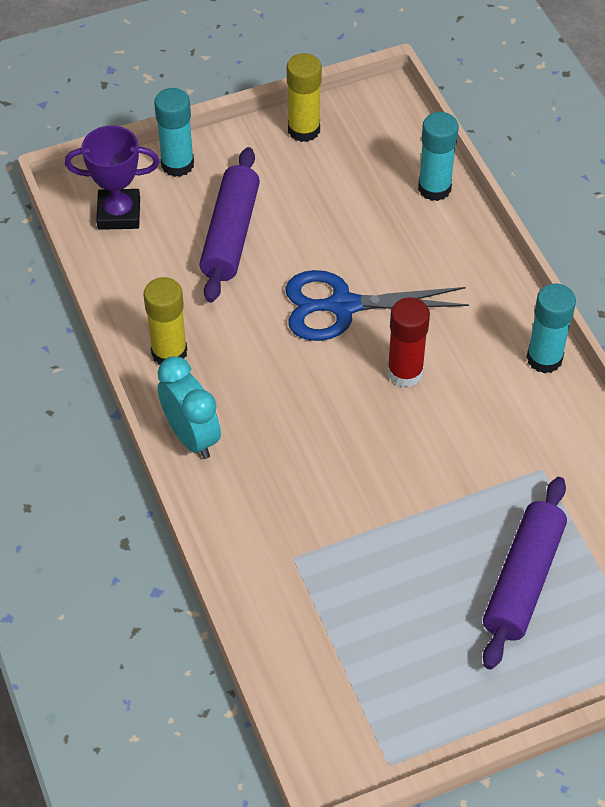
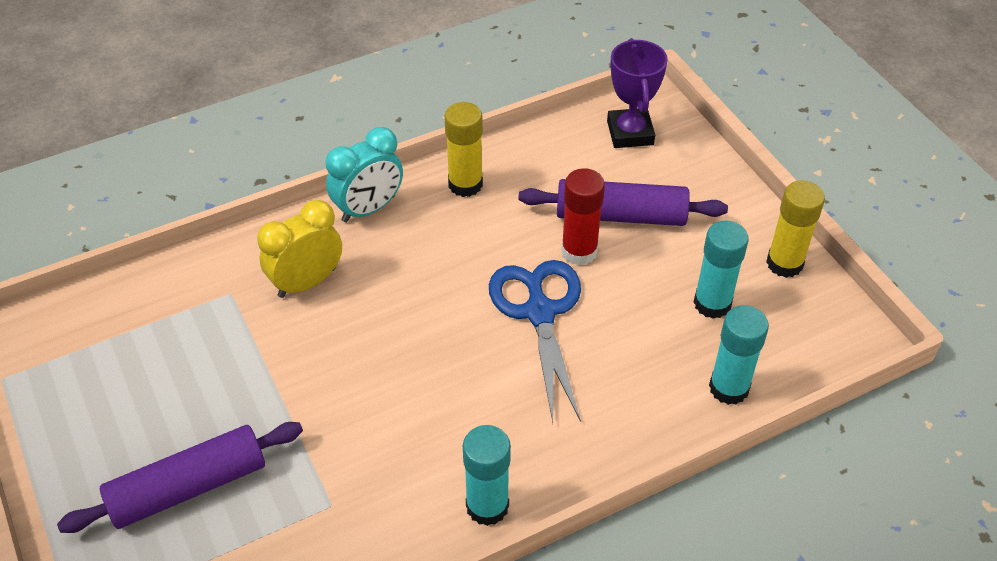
camera: 85 degrees right, 5 degrees down
turquoise glue stick [154,88,194,177] -> turquoise glue stick moved to [693,220,749,319]
red glue stick [387,297,430,387] -> red glue stick moved to [561,168,605,265]
purple rolling pin [483,477,567,670] -> purple rolling pin turned 45 degrees counterclockwise [57,422,303,533]
none -> yellow clock [257,200,342,298]

